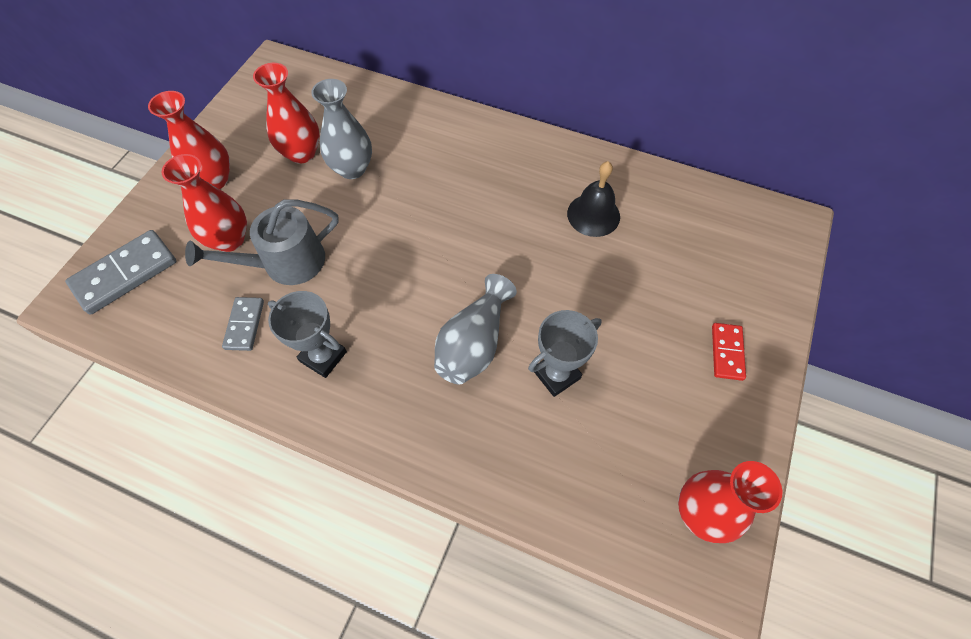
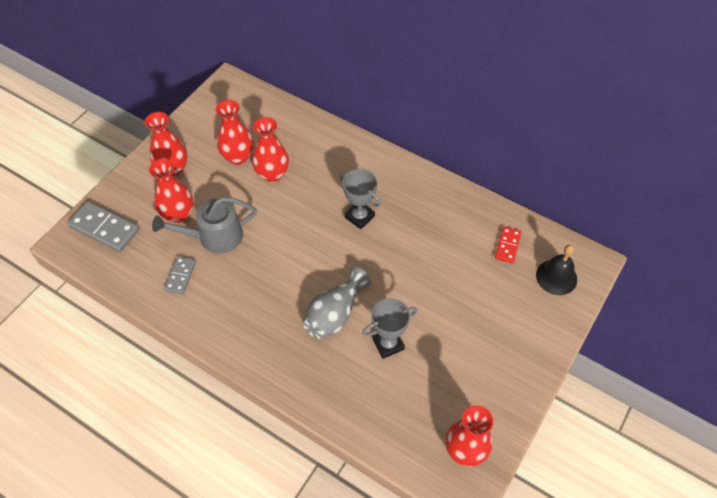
camera: 10 degrees right, 5 degrees down
grey domino [65,230,176,315] -> grey domino turned 60 degrees clockwise [67,201,140,252]
grey trophy [268,291,347,378] -> grey trophy moved to [339,169,381,229]
grey vase [311,79,372,179] -> red vase [252,117,289,182]
black bell [567,161,620,237] -> black bell moved to [536,245,577,295]
red domino [712,323,746,381] -> red domino moved to [495,227,522,264]

